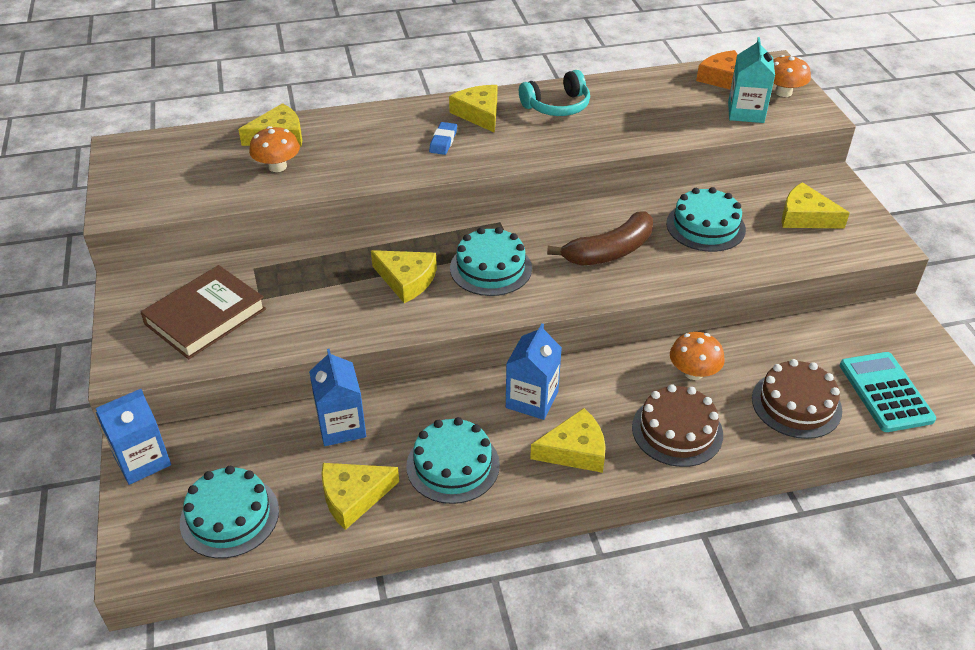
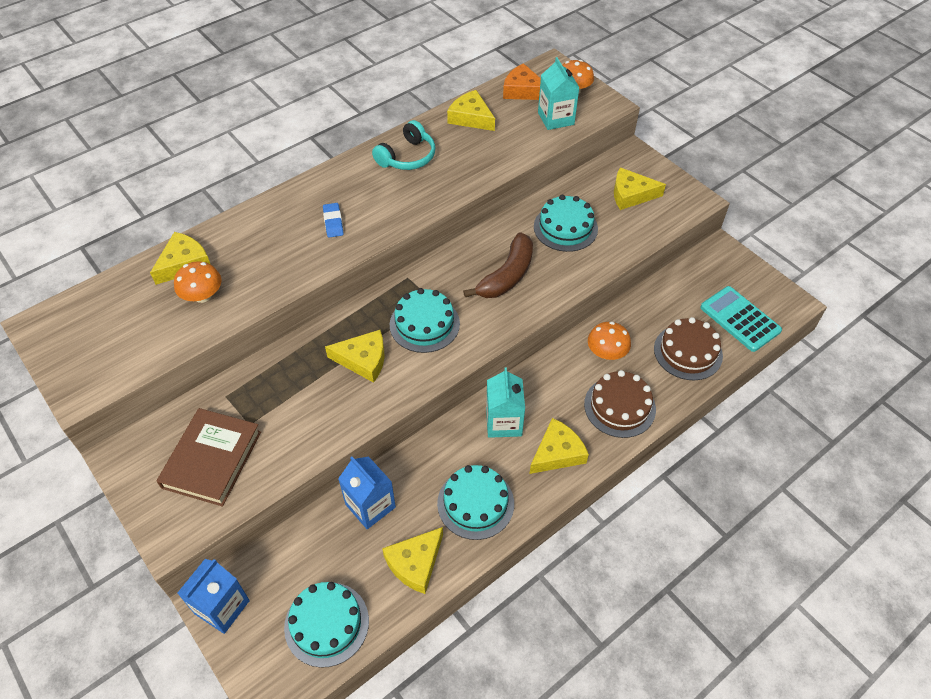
camera: 25 degrees left, 10 degrees up
yellow cheese [449,85,497,133] -> yellow cheese moved to [447,90,495,131]
blue carton [506,323,562,420] -> turquoise carton [486,367,525,438]

